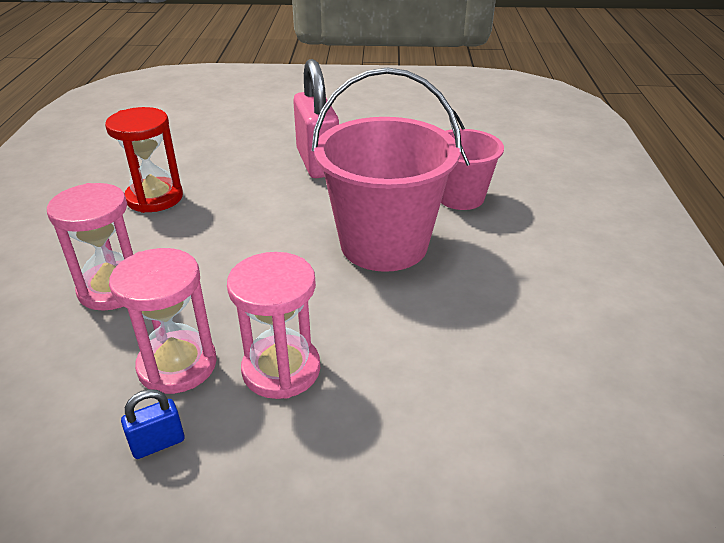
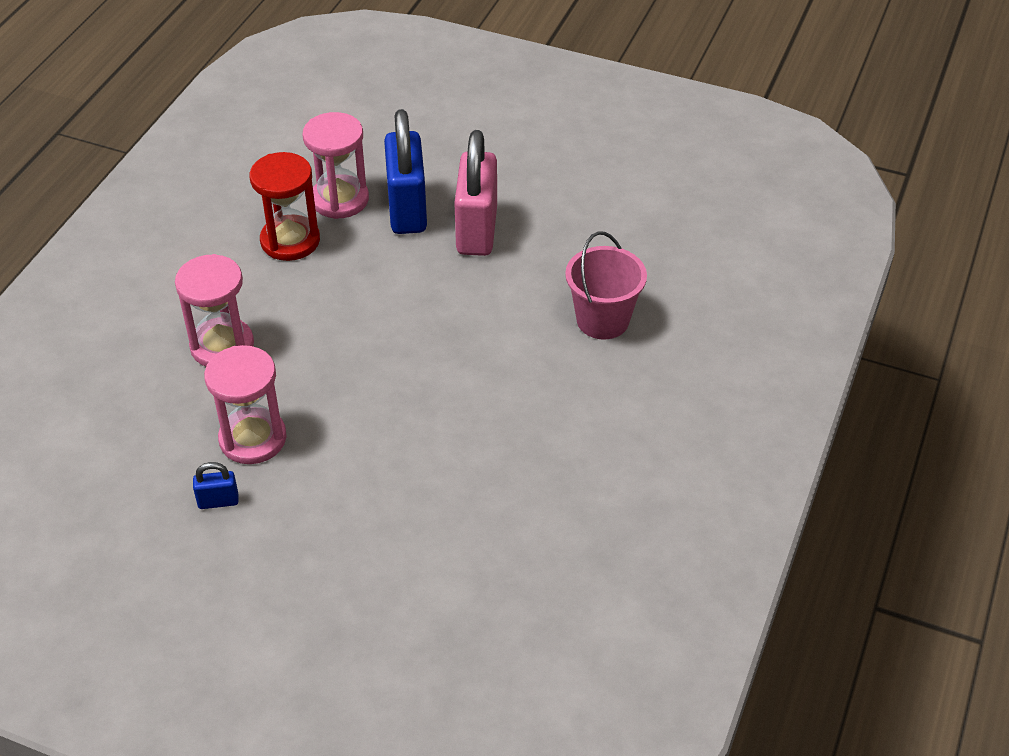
camera: 20 degrees right, 10 degrees up
pink hourglass [227,252,320,399] -> pink hourglass moved to [303,112,369,219]
pink bucket [312,67,462,272] -> none
none -> blue padlock [384,109,427,234]

